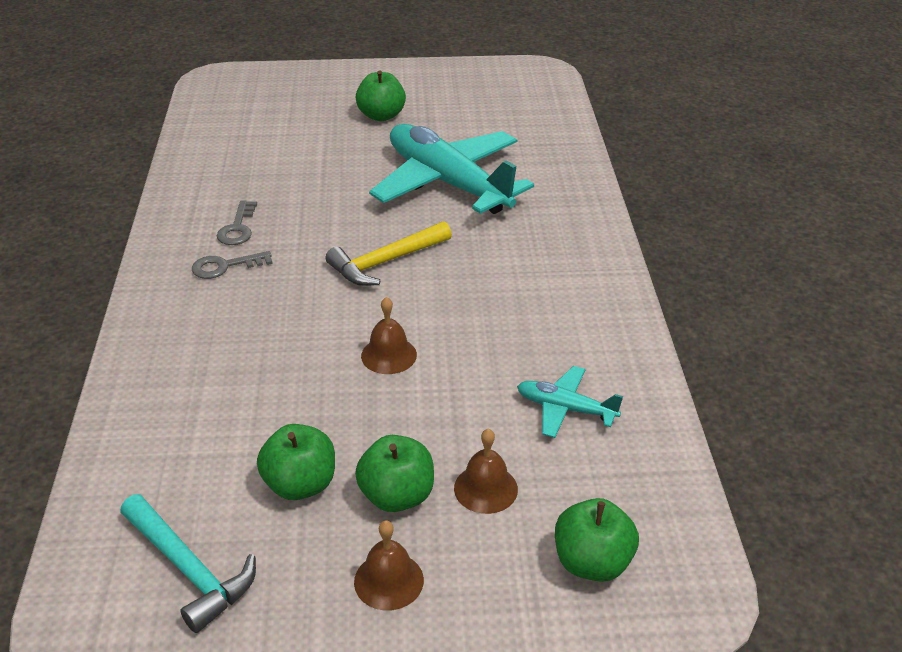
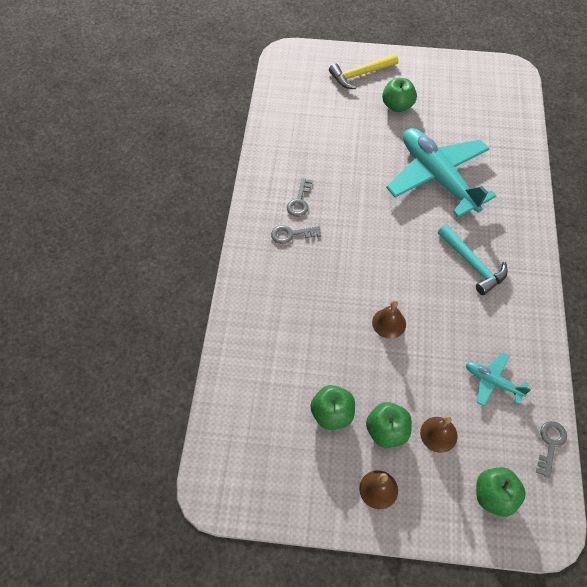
camera: 10 degrees right, 20 degrees up
turquoise hammer [120,494,256,633] -> turquoise hammer moved to [438,224,508,295]
yellow hammer [326,221,452,286] -> yellow hammer moved to [329,53,399,89]
none -> grey key [536,421,567,478]

